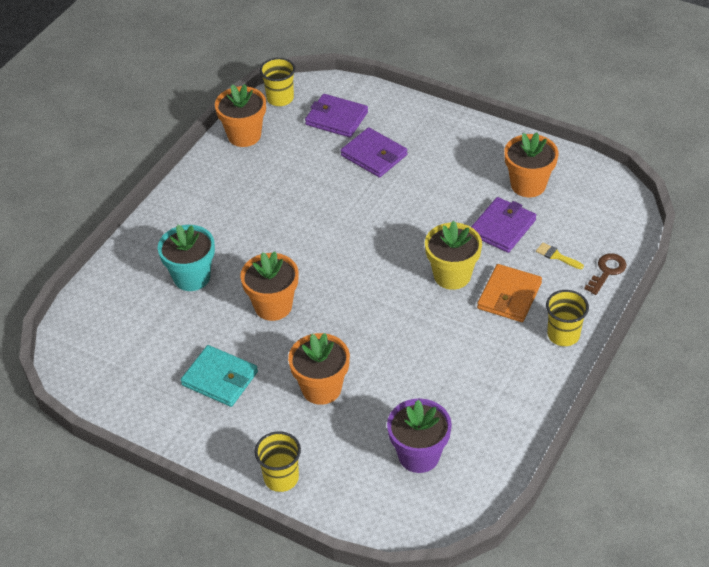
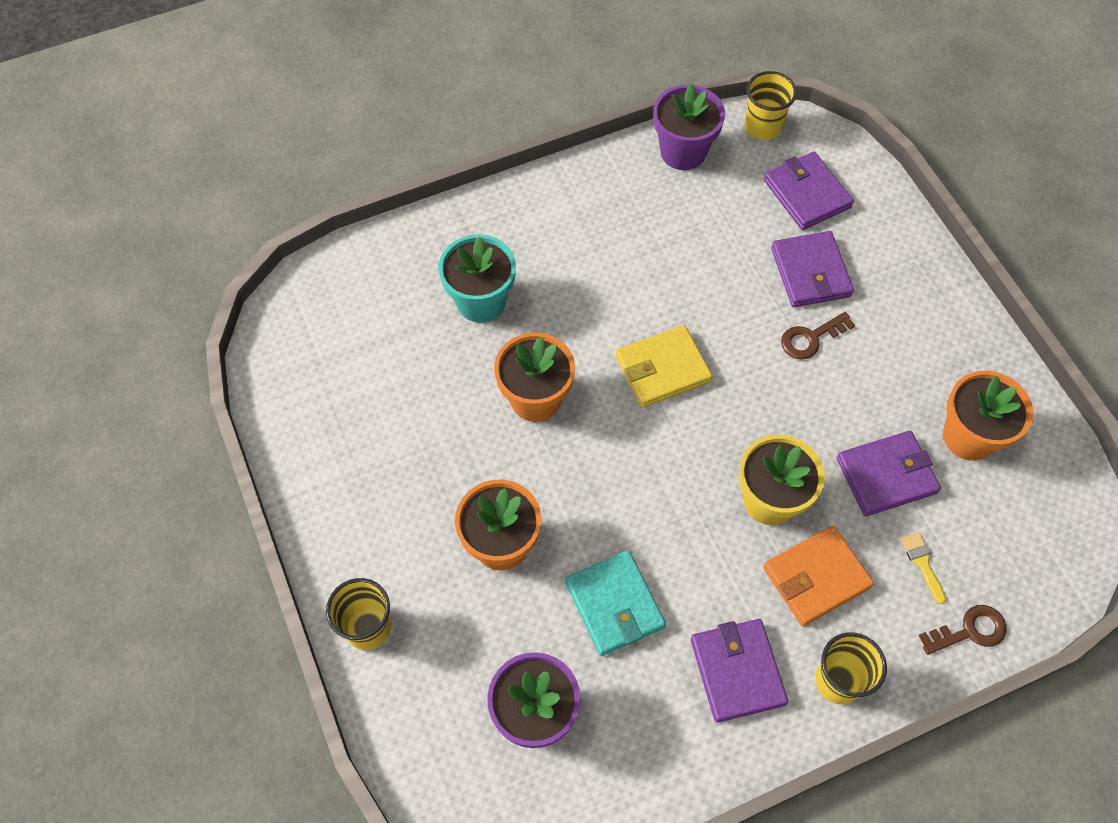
camera: 35 degrees right, 15 degrees up
turquoise wallet [181,345,258,407] -> turquoise wallet moved to [565,550,666,656]
orange flower pot [215,84,266,147] -> purple flower pot [653,83,725,170]
none -> yellow wallet [615,325,713,408]
none -> purple wallet [691,619,788,723]
none -> brown key [781,312,855,360]

